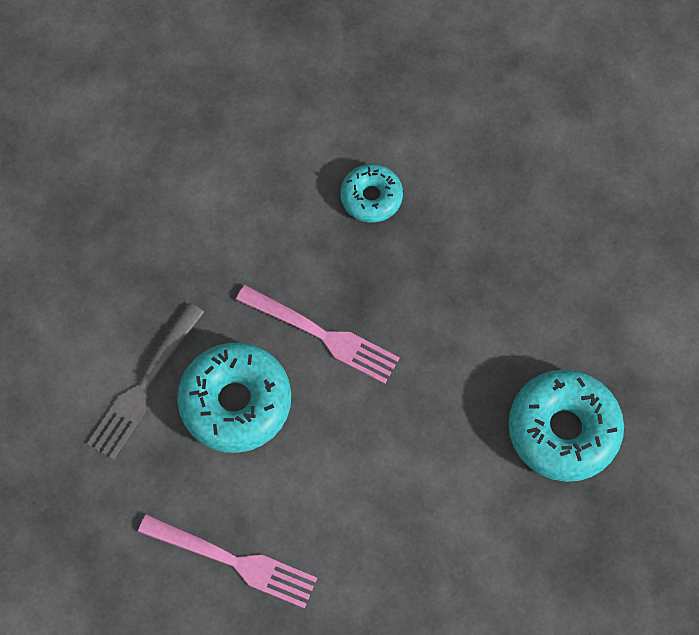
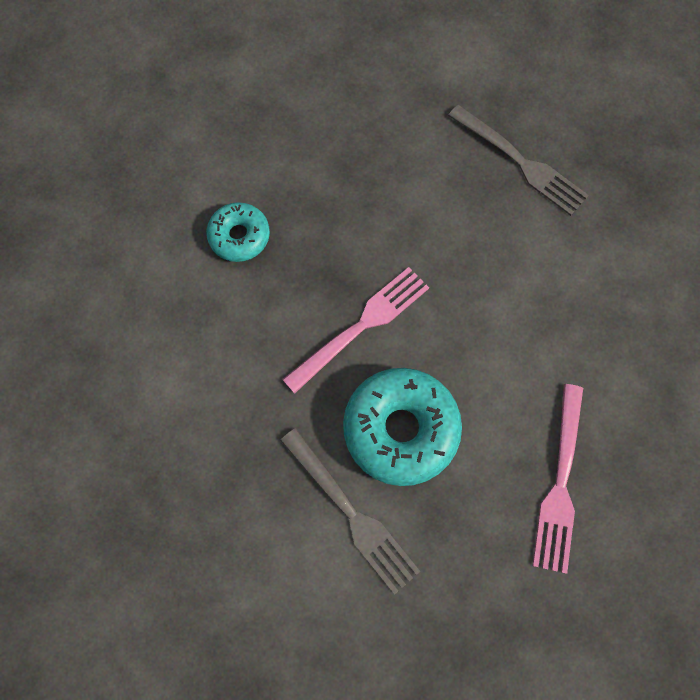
camera: 70 degrees left, 5 degrees up
pink fork [138,514,317,609] -> pink fork turned 150 degrees clockwise [532,384,583,574]
turquoise donut [508,370,624,482] -> grey fork [448,105,589,216]

